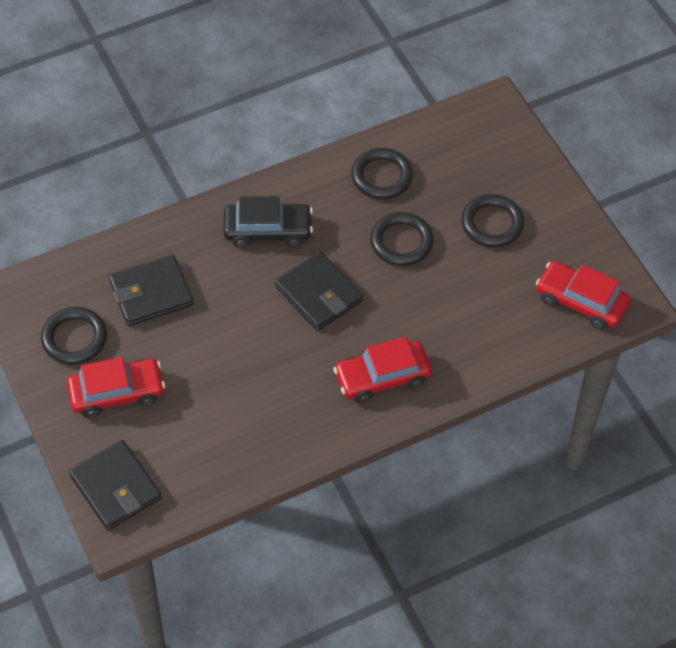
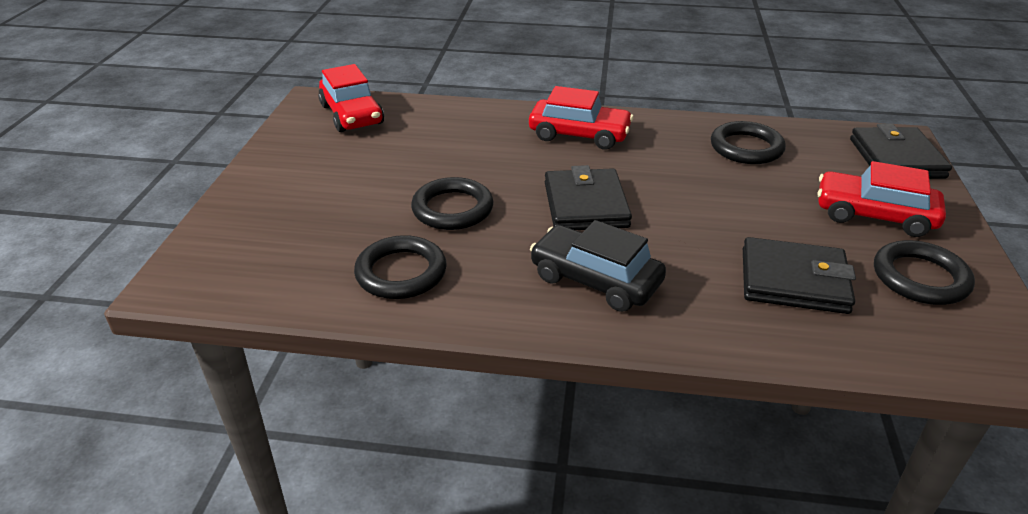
camera: 145 degrees left, 20 degrees down
black ring [462,194,524,247] -> black ring moved to [711,121,786,164]

